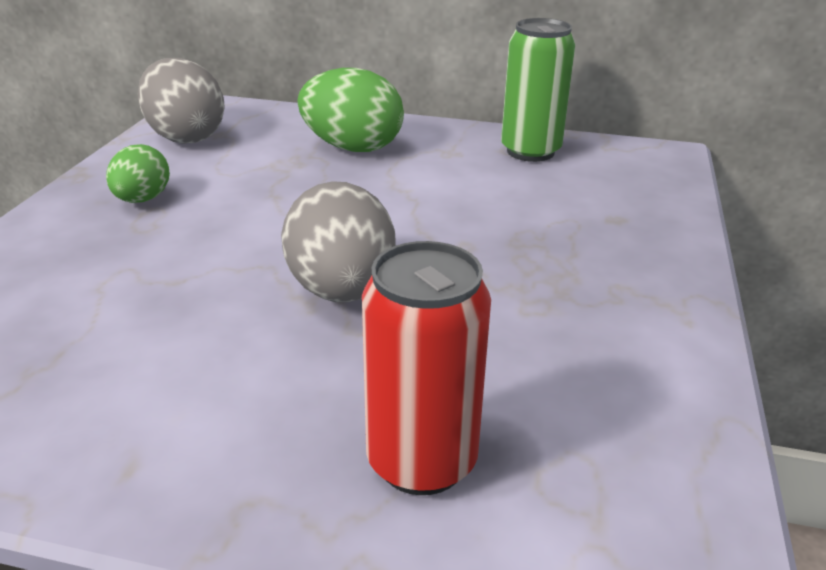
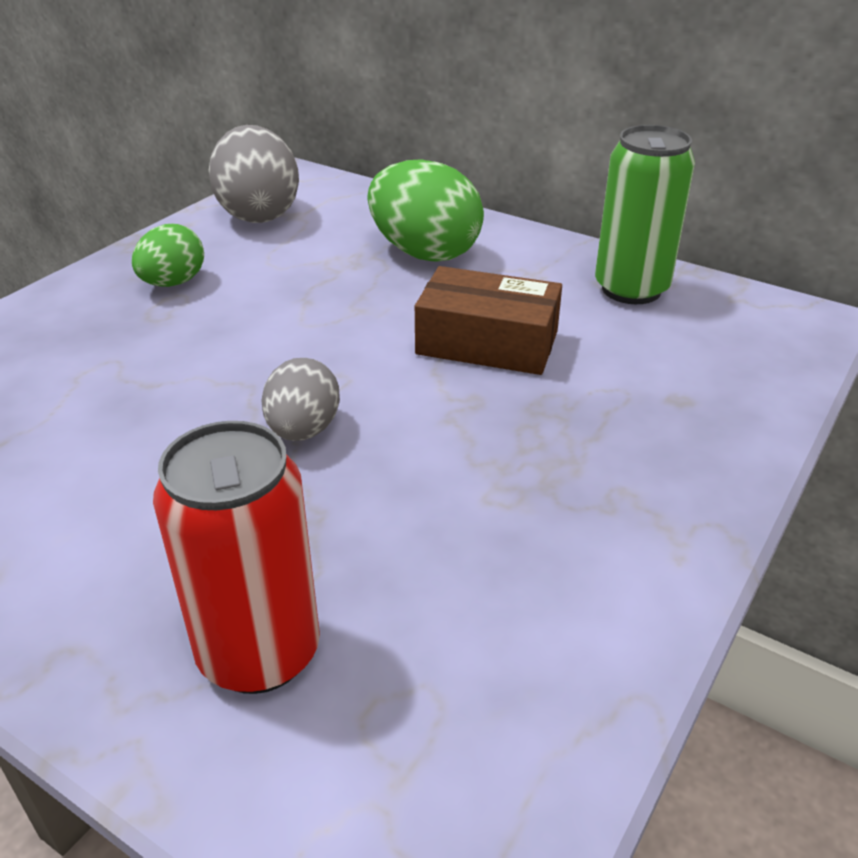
camera: 20 degrees right, 5 degrees up
grey egg [281,181,396,302] -> grey egg [261,358,340,441], size x0.61
none -> brown box [415,266,562,375]

